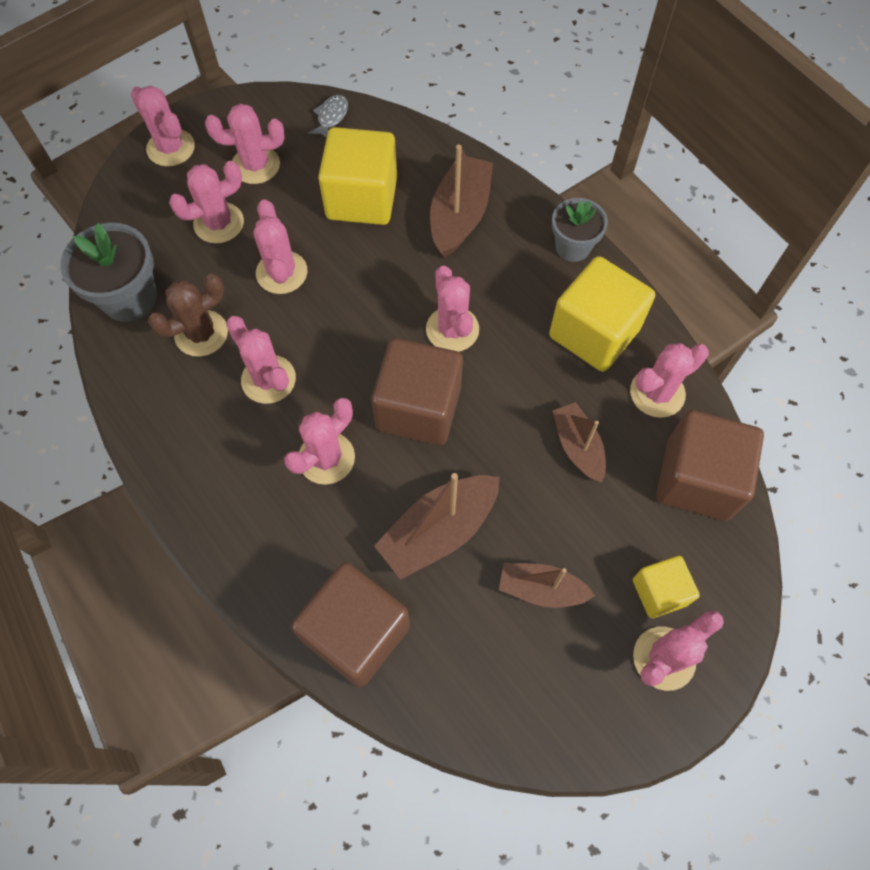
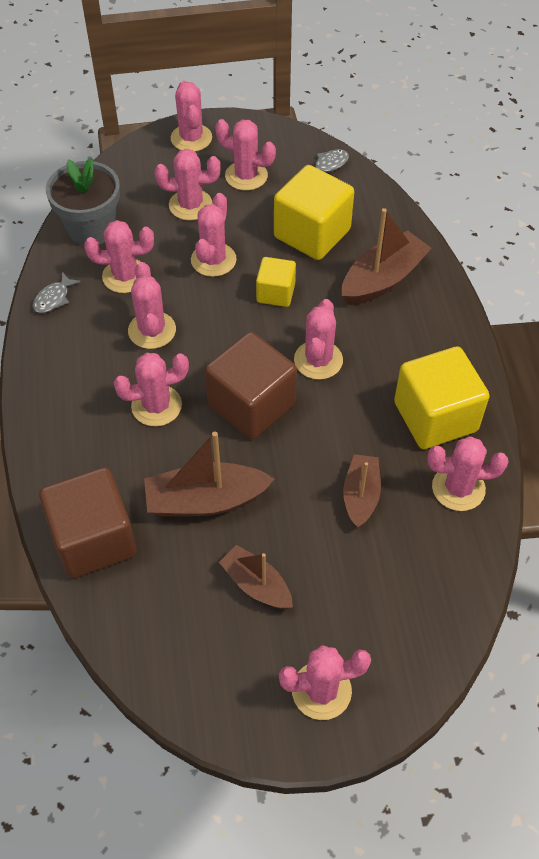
camera: 30 degrees right, 10 degrees down
brown cactus [148,274,228,357] -> pink cactus [84,220,154,293]
grey flower pot [552,198,608,262] -> none
yellow cube [633,556,700,618] -> yellow cube moved to [256,257,296,307]
brown cube [656,410,764,521] -> none
none -> grey fish [33,272,81,313]

